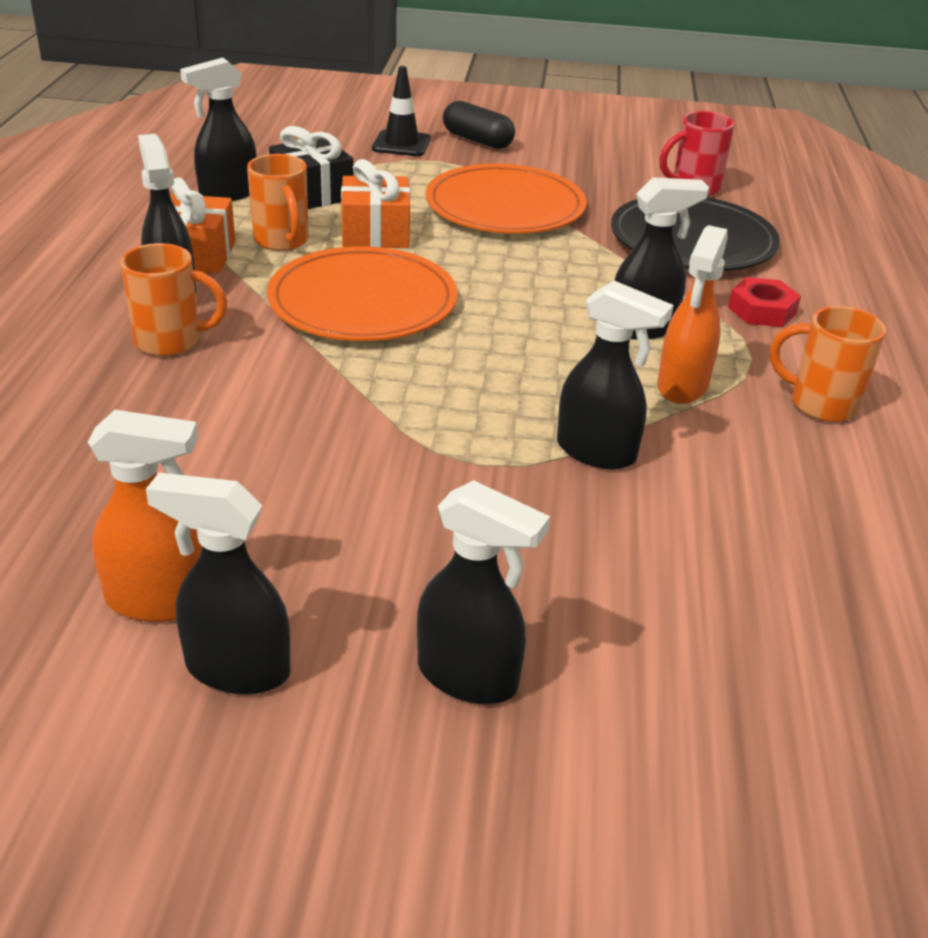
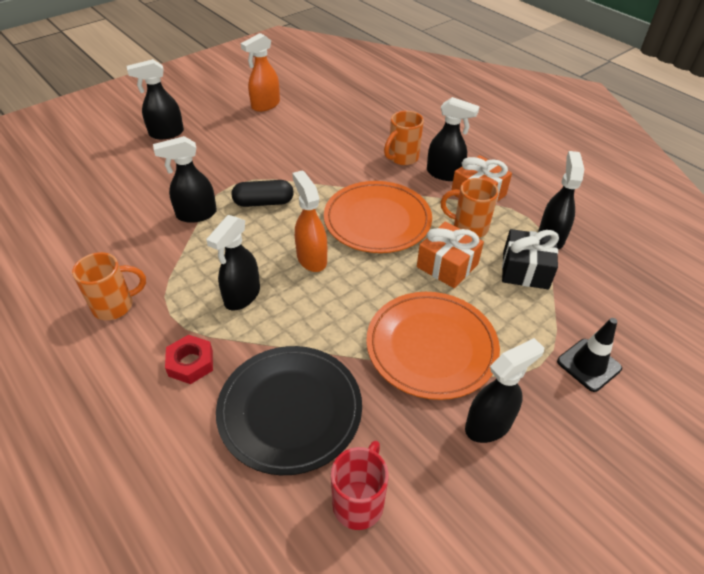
camera: 135 degrees right, 10 degrees up
black spray bottle [146,473,291,695] -> black spray bottle moved to [465,338,544,443]
black capsule [443,101,515,149] -> black capsule moved to [232,180,294,207]
orange spray bottle [657,225,728,404] -> orange spray bottle moved to [292,170,327,272]

